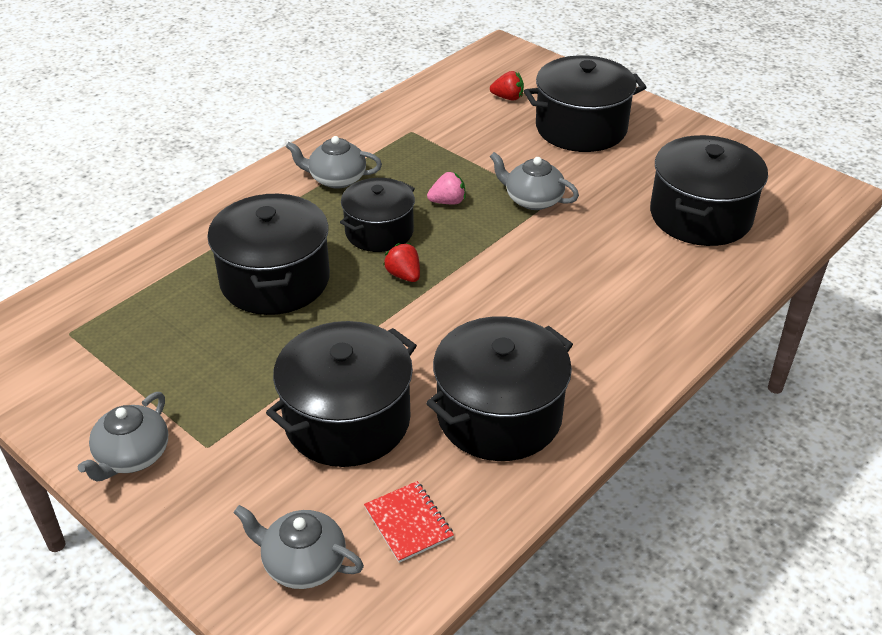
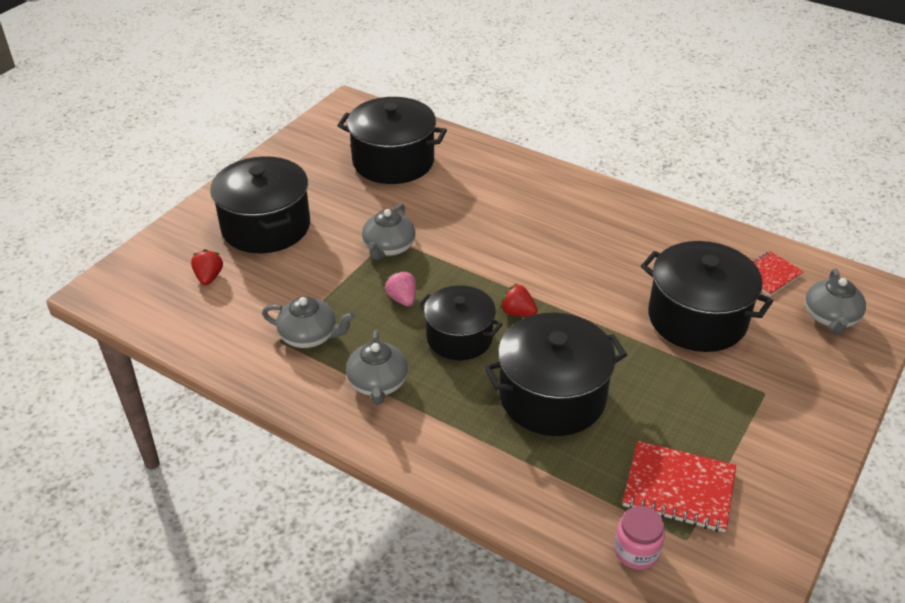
camera: 100 degrees left, 0 degrees up
grey teapot [78,392,168,482] -> grey teapot moved to [262,297,355,348]
red strawberry [383,243,420,282] -> red strawberry turned 75 degrees clockwise [500,284,538,316]
black pot [426,316,573,461] -> none
none -> pink jar [614,506,665,570]
none -> red notebook [623,441,736,532]

